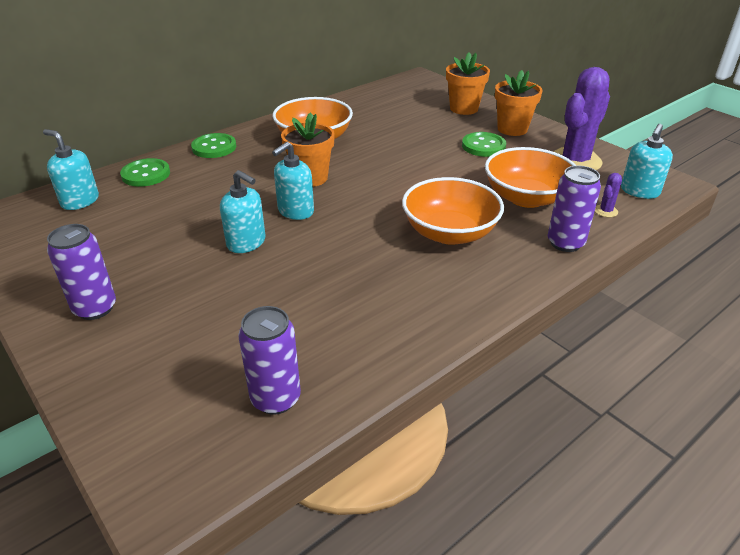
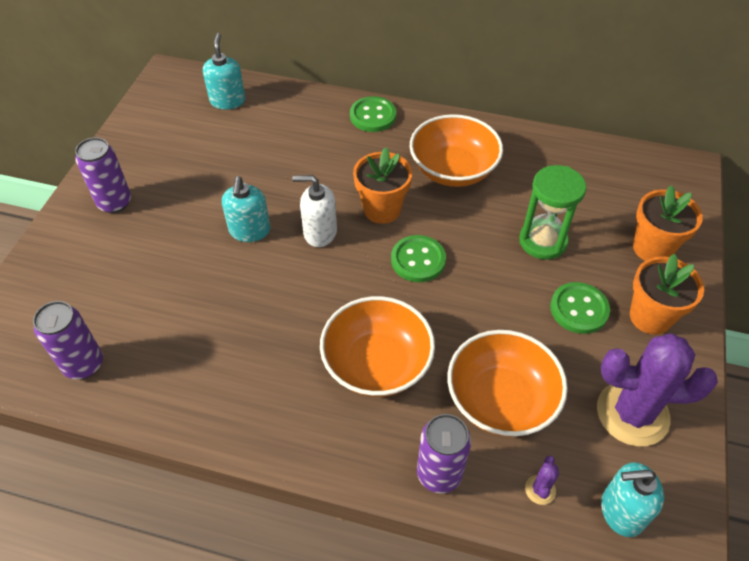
camera: 55 degrees right, 15 degrees up
green button [120,158,170,187] -> green button moved to [391,235,446,282]
turquoise soap dispenser [272,142,314,220] -> white soap dispenser [292,175,337,247]
purple cactus [595,173,622,217] -> purple cactus turned 75 degrees counterclockwise [525,456,559,505]
none -> green hourglass [519,165,586,260]

